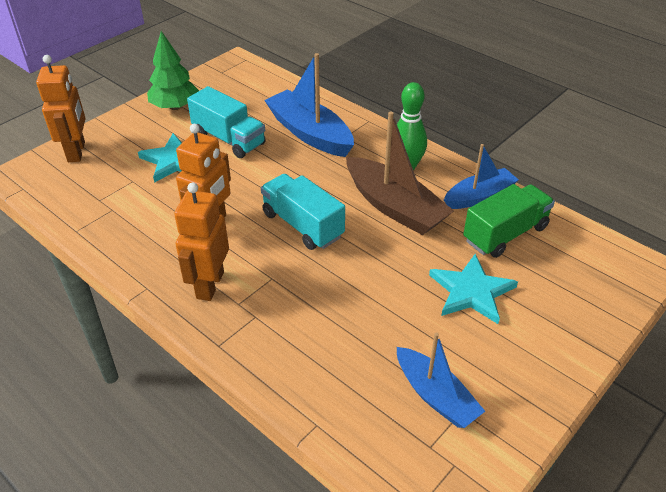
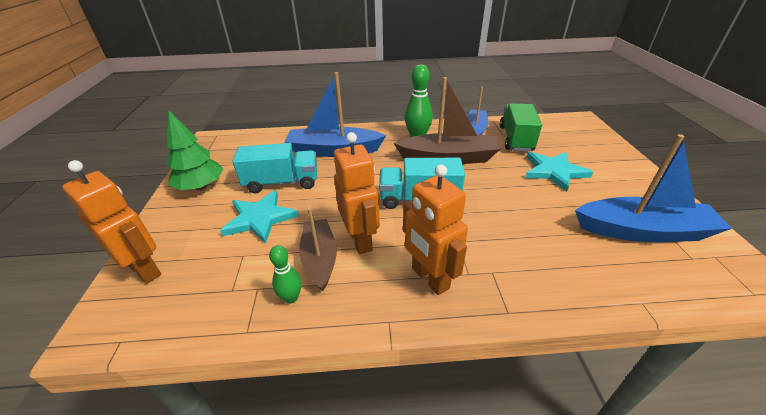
camera: 45 degrees left, 5 degrees down
blue boat [397,332,485,428] -> blue boat [575,134,732,242], size x1.54
none -> green bowling pin [269,245,302,304]
none -> brown boat [299,208,336,291]

